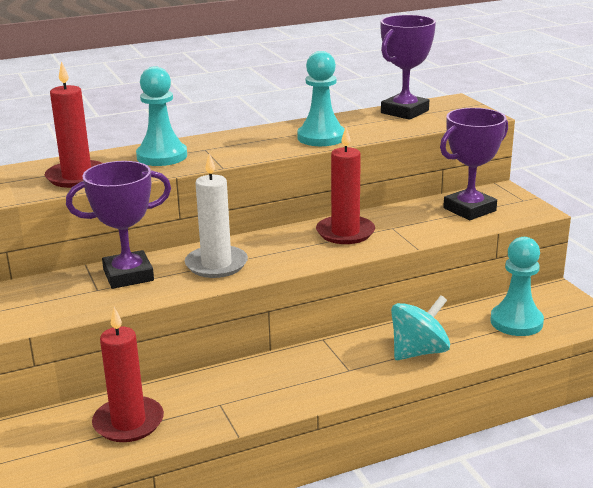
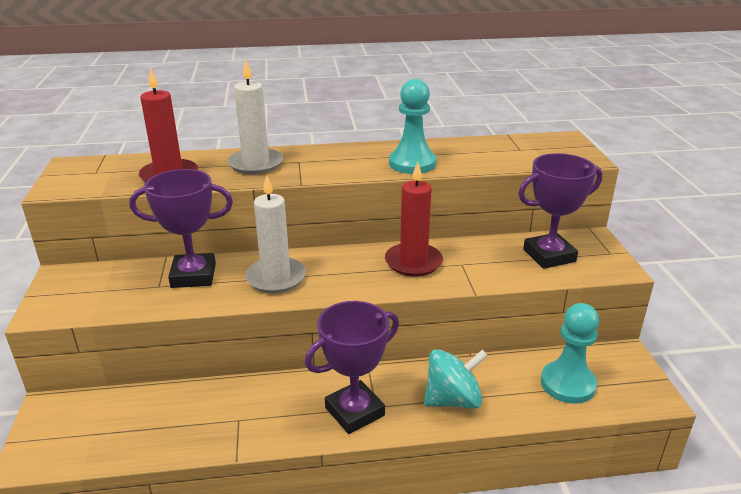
camera: 15 degrees right, 5 degrees up
red candle [92,307,164,442] -> none
turquoise pawn [136,67,187,166] -> white candle [227,59,283,175]
purple trophy [380,15,436,120] -> purple trophy moved to [305,301,399,434]

